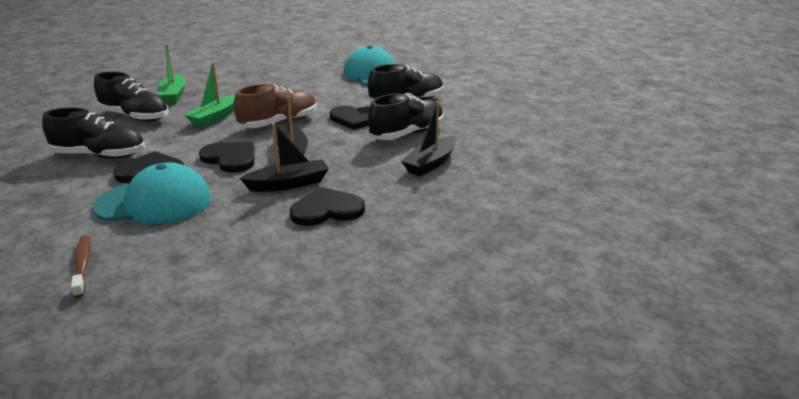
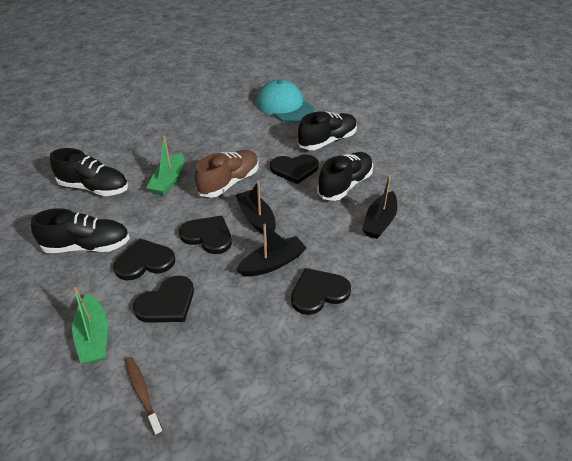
camera: 10 degrees left, 15 degrees up
turquoise cap [93,162,212,224] -> black heart [133,276,194,323]
green boat [158,44,186,104] -> green boat moved to [72,287,108,364]

